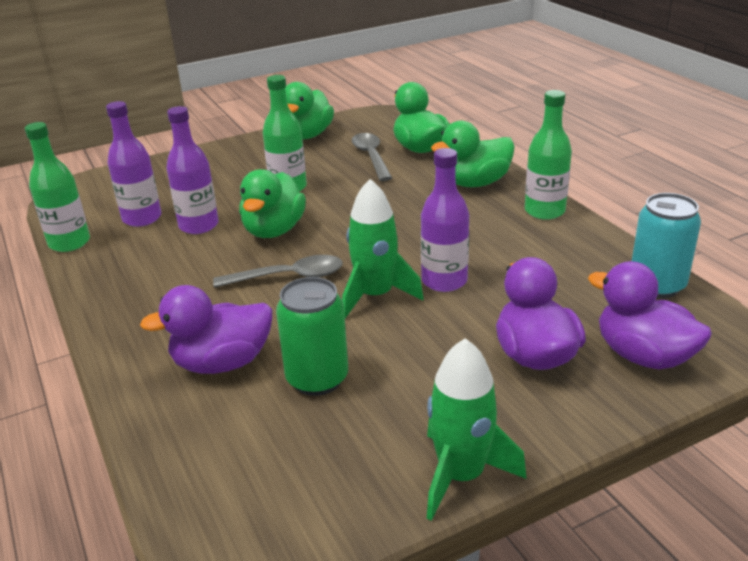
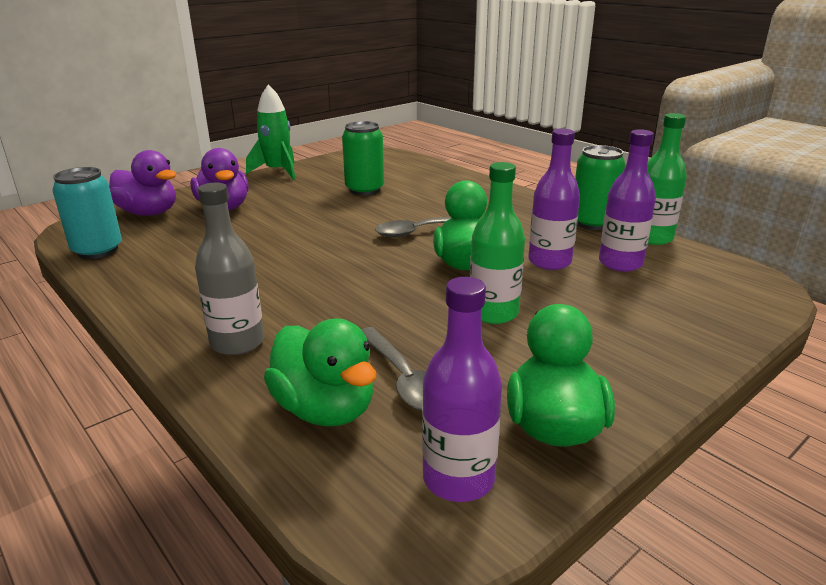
camera: 165 degrees right, 5 degrees down
purple duck [140,285,272,374] -> none
green rocket [342,179,424,318] -> none
purple bottle [421,148,469,292] -> purple bottle moved to [422,277,502,502]
green duck [431,121,515,187] -> grey bottle [195,183,264,355]
green bottle [525,90,572,220] -> none
none -> green can [575,145,626,230]

